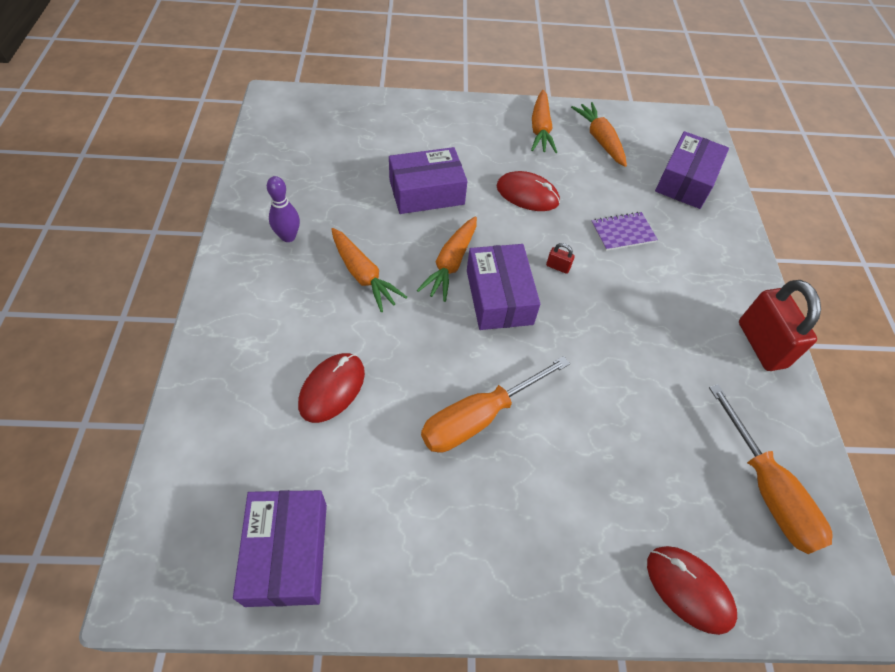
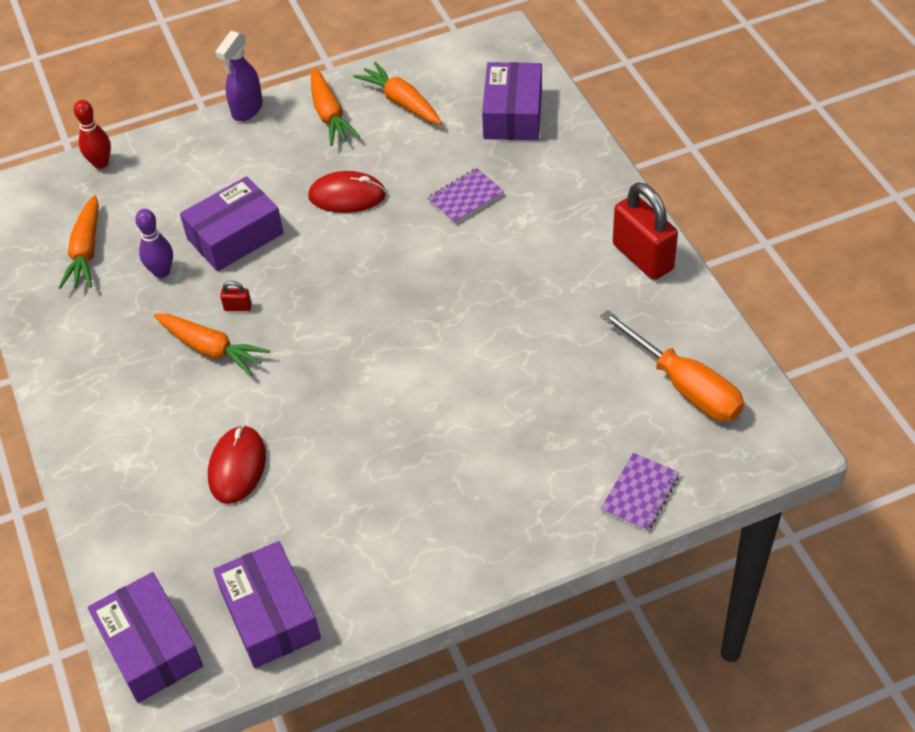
camera: 15 degrees left, 5 degrees down
purple bowling pin [267,176,300,242] -> purple bowling pin moved to [135,209,173,278]
orange carrot [417,216,477,302] -> orange carrot moved to [58,195,99,289]
orange screwdriver [421,356,570,453] -> none
purple box [467,244,540,330] -> purple box moved to [87,572,203,703]
red padlock [546,243,575,274] -> red padlock moved to [220,281,252,311]
red mouse [647,546,737,635] -> purple notebook [601,453,680,532]
none -> red bowling pin [74,100,111,169]
none -> purple spray bottle [215,31,263,121]

